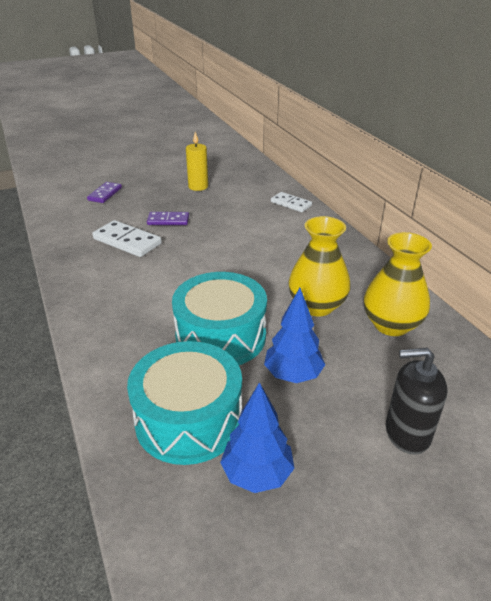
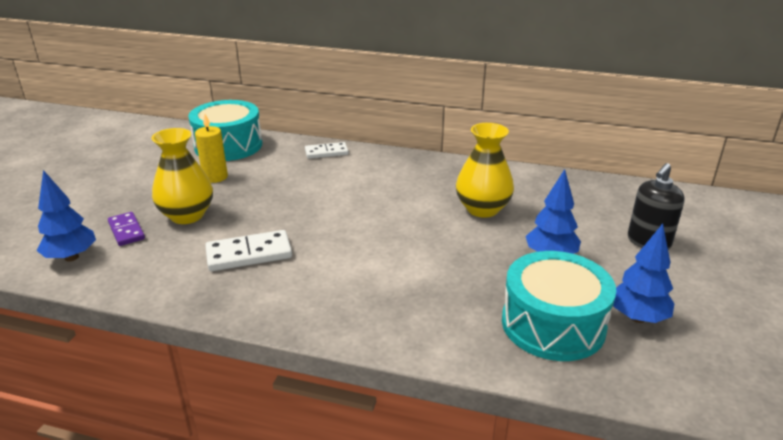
camera: 50 degrees left, 5 degrees down
purple domino [147,212,189,225] -> none
turquoise drum [172,272,267,365] -> turquoise drum moved to [188,100,262,161]
yellow vase [364,232,432,336] -> yellow vase moved to [151,128,213,224]
none -> blue tree [36,170,96,261]

